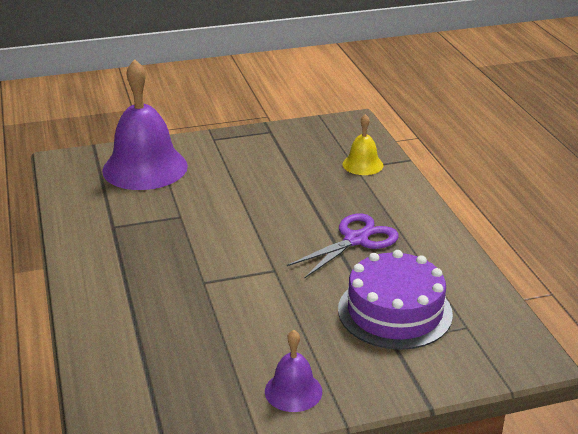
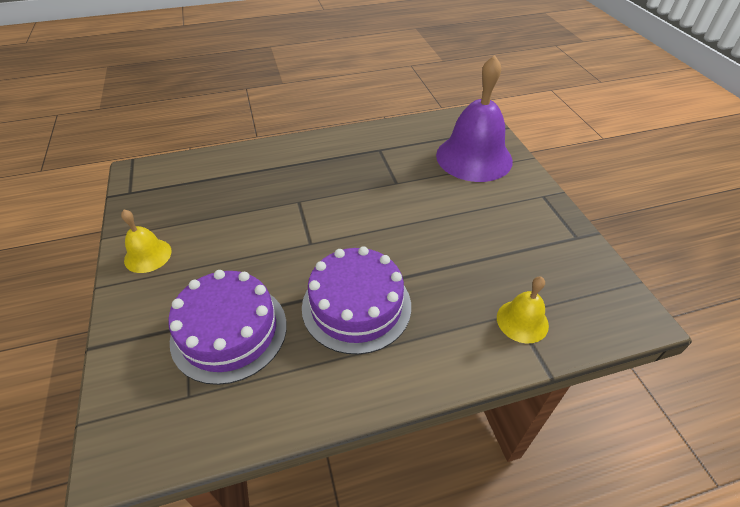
camera: 90 degrees right, 15 degrees up
purple bell [265,330,322,412] -> yellow bell [121,210,172,273]
purple scissors [287,213,399,279] -> purple cake [302,246,411,354]

